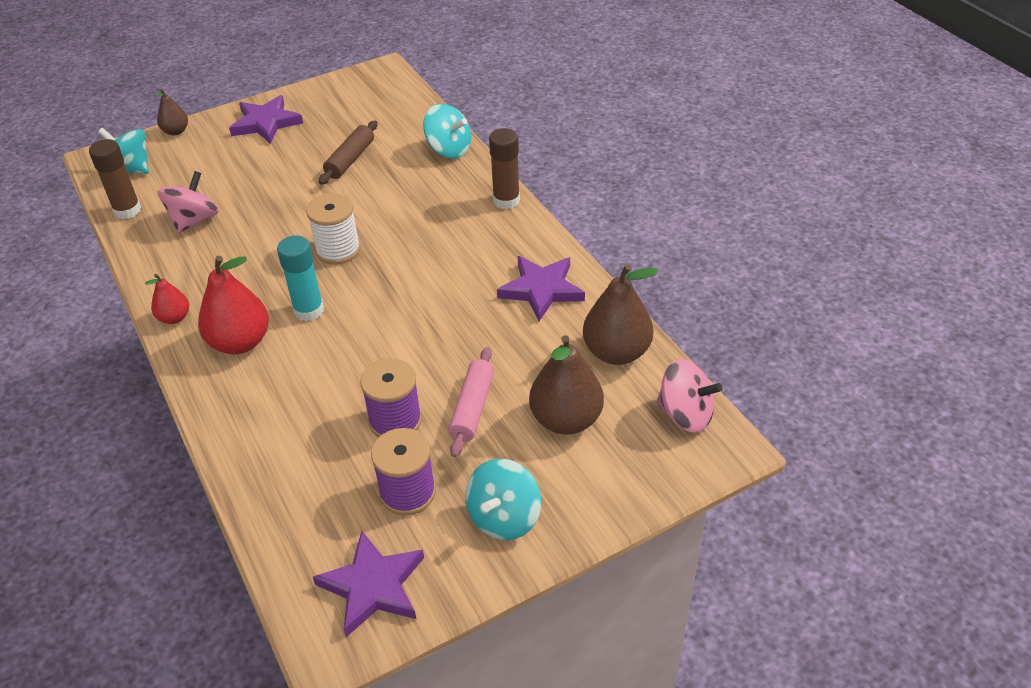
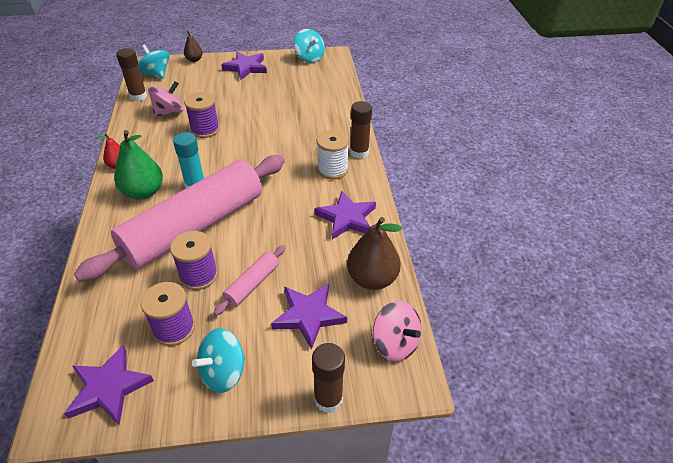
camera: 20 degrees right, 0 degrees up
red pear [198,256,269,354] -> green pear [114,130,163,200]
white spool [306,193,361,265] -> white spool moved to [317,130,349,180]
brown rolling pin [319,121,378,185] -> none
turquoise spinning top [423,104,471,158] -> turquoise spinning top moved to [294,29,325,63]
brown pear [529,335,604,434] -> purple star [271,283,347,350]
none -> pink rolling pin [74,155,285,282]
none -> purple spool [184,92,220,138]
none -> brown glue stick [312,343,345,413]

